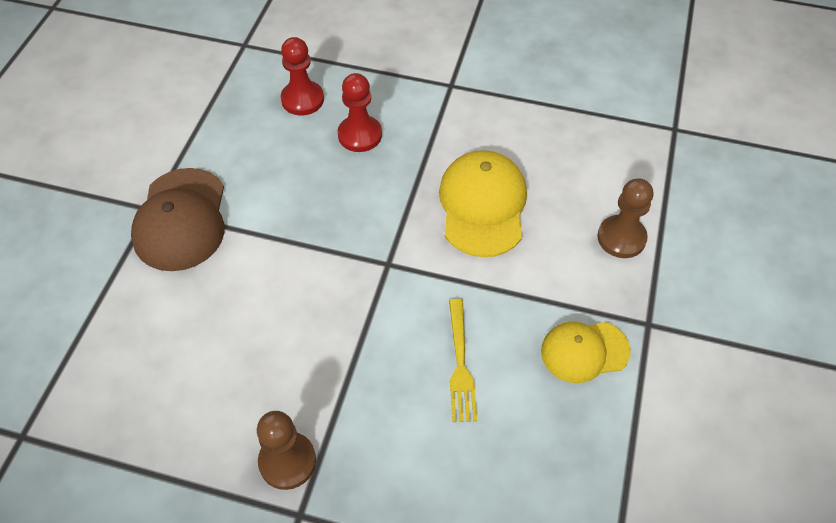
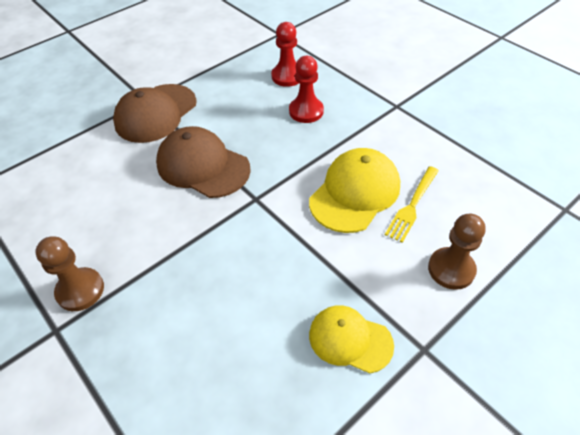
camera: 35 degrees right, 5 degrees down
yellow fork [449,299,477,422] -> yellow fork moved to [385,166,439,243]
none -> brown cap [156,126,251,198]

